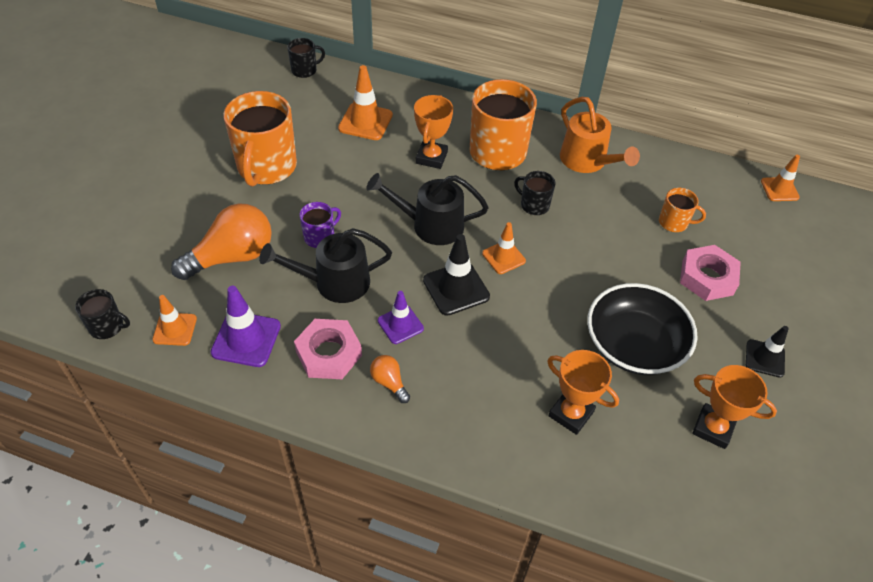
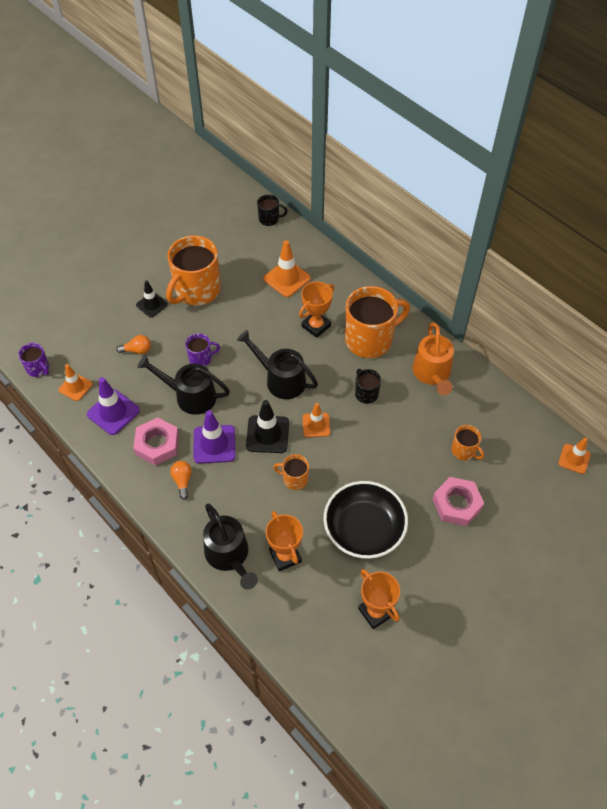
camera: 30 degrees right, 5 degrees up
black mug [75,289,130,339] -> purple mug [18,343,49,377]
orange light bulb [171,203,272,280] -> orange light bulb [116,335,151,354], size x0.46
purple traffic cone [378,291,424,344] -> purple traffic cone [194,410,236,464], size x1.53
black traffic cone [746,326,789,378] -> black traffic cone moved to [136,281,168,317]
none -> black watering can [203,503,258,590]
none -> orange mug [273,454,309,490]

